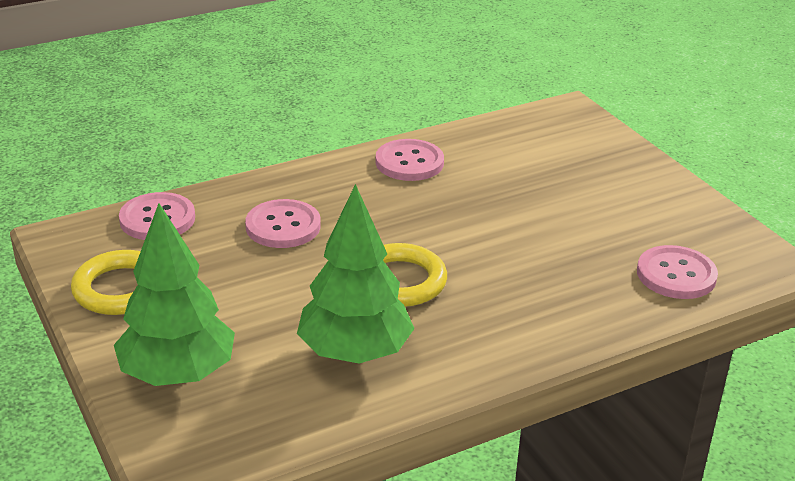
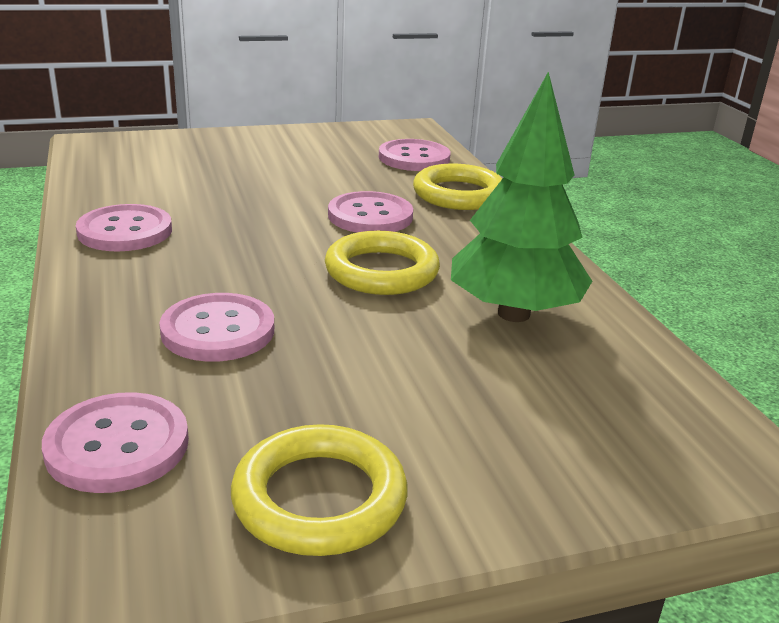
camera: 80 degrees left, 5 degrees down
green tree [114,203,235,386] -> none
none -> pink button [328,191,413,233]
none -> yellow ring [413,164,503,210]

